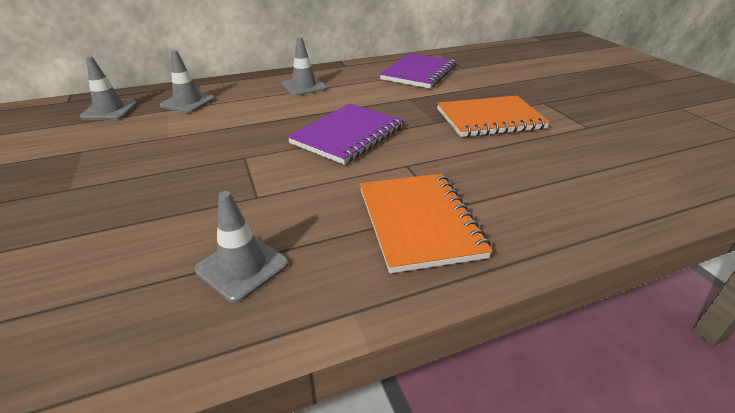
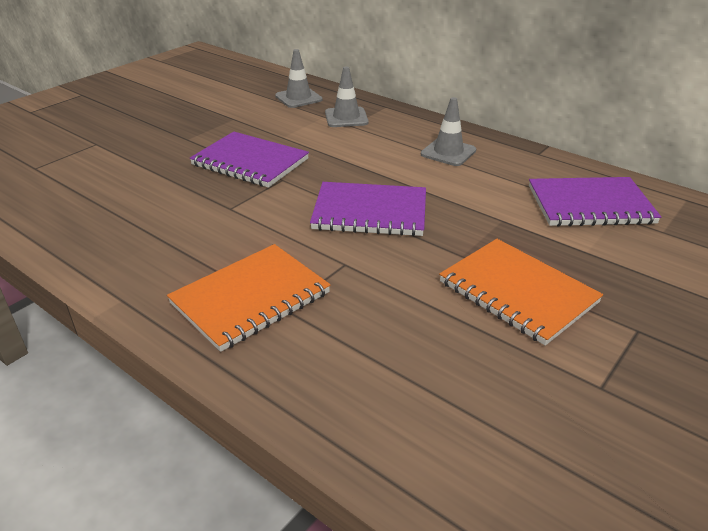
camera: 60 degrees right, 0 degrees up
grey traffic cone [195,191,288,303] -> none
none -> purple notebook [190,132,309,188]

